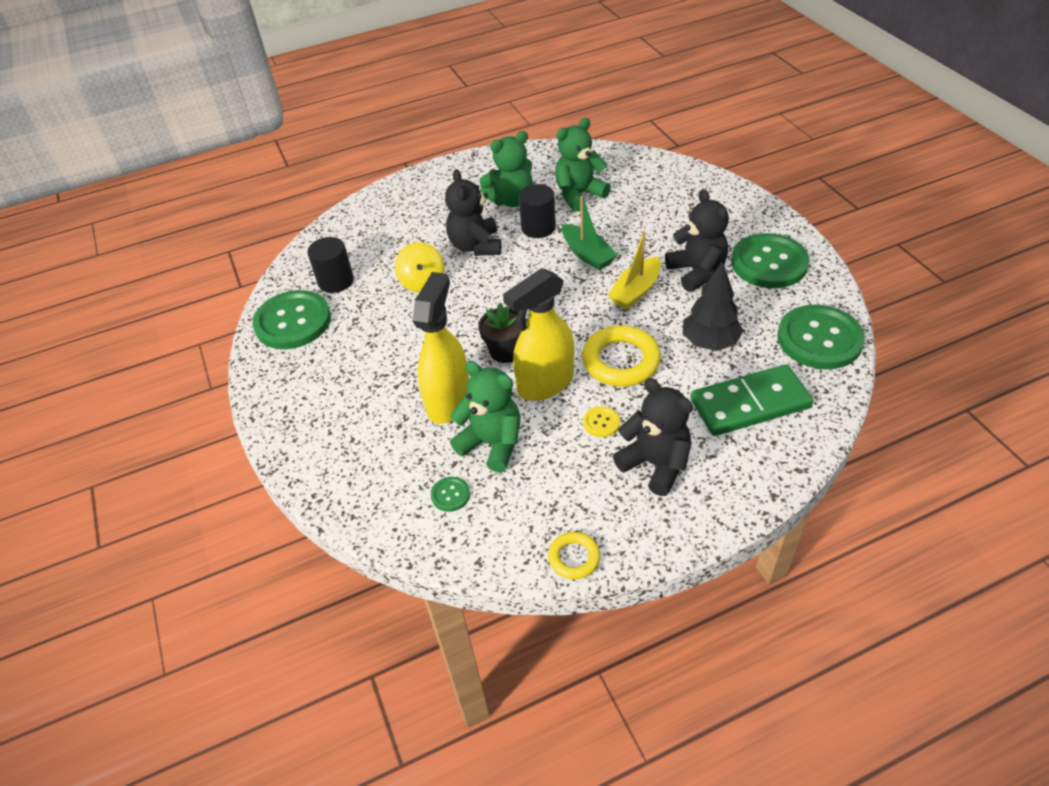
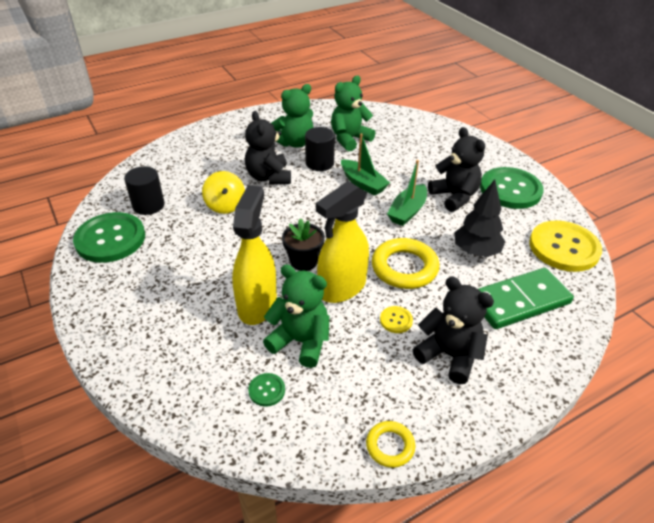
camera: 10 degrees left, 5 degrees down
yellow boat [608,231,661,309] -> green boat [387,160,427,226]
green button [778,305,865,369] -> yellow button [529,220,602,272]

